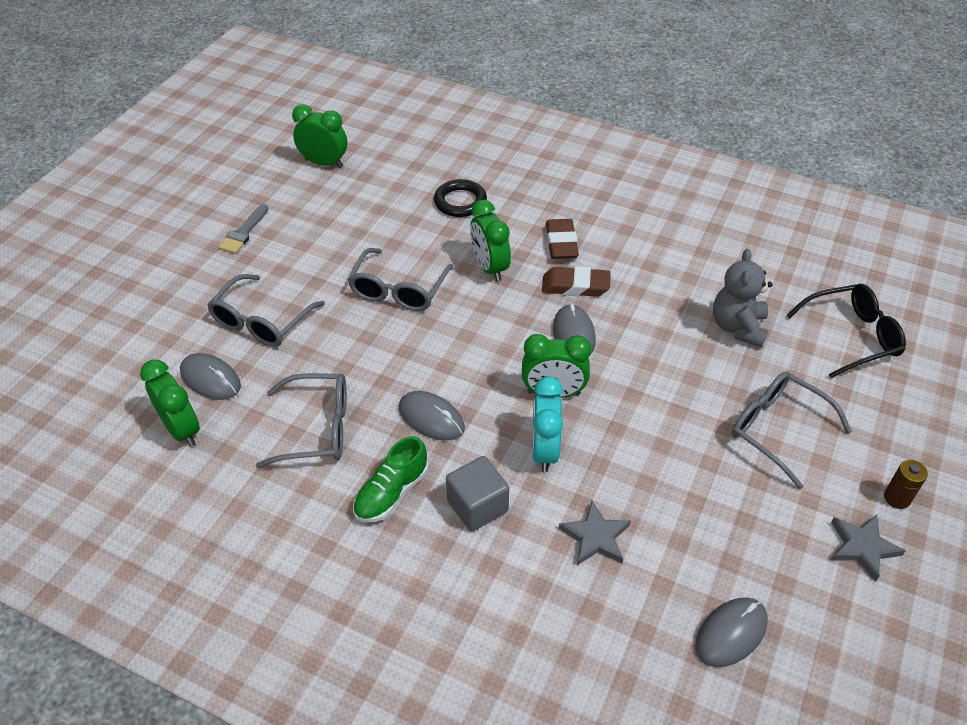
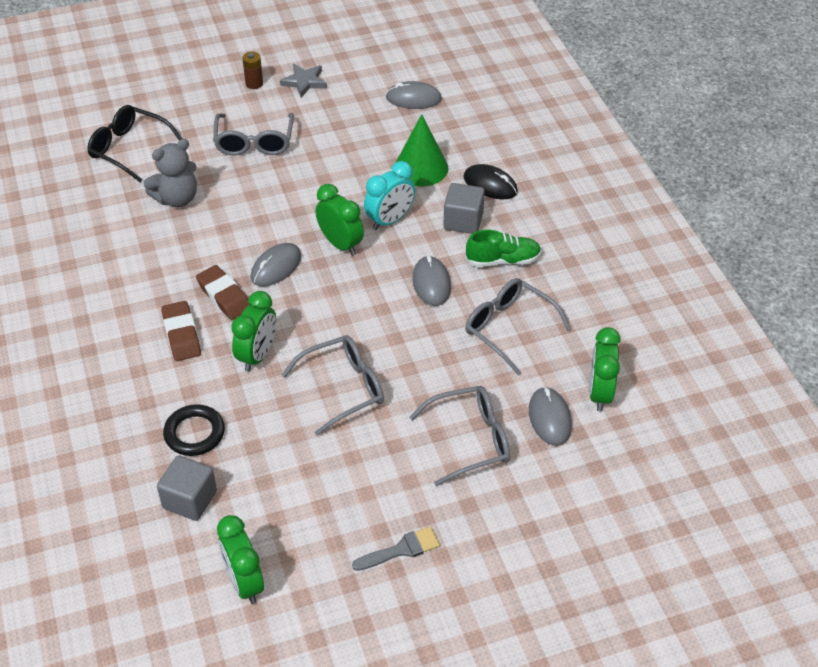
camera: 135 degrees left, 0 degrees up
brown eraser [546,219,579,259] -> brown eraser turned 60 degrees counterclockwise [161,301,201,361]
grey star [559,501,631,565] -> green cone [395,114,448,187]
none -> grey cube [157,455,217,521]
none -> black mouse [463,164,518,199]

